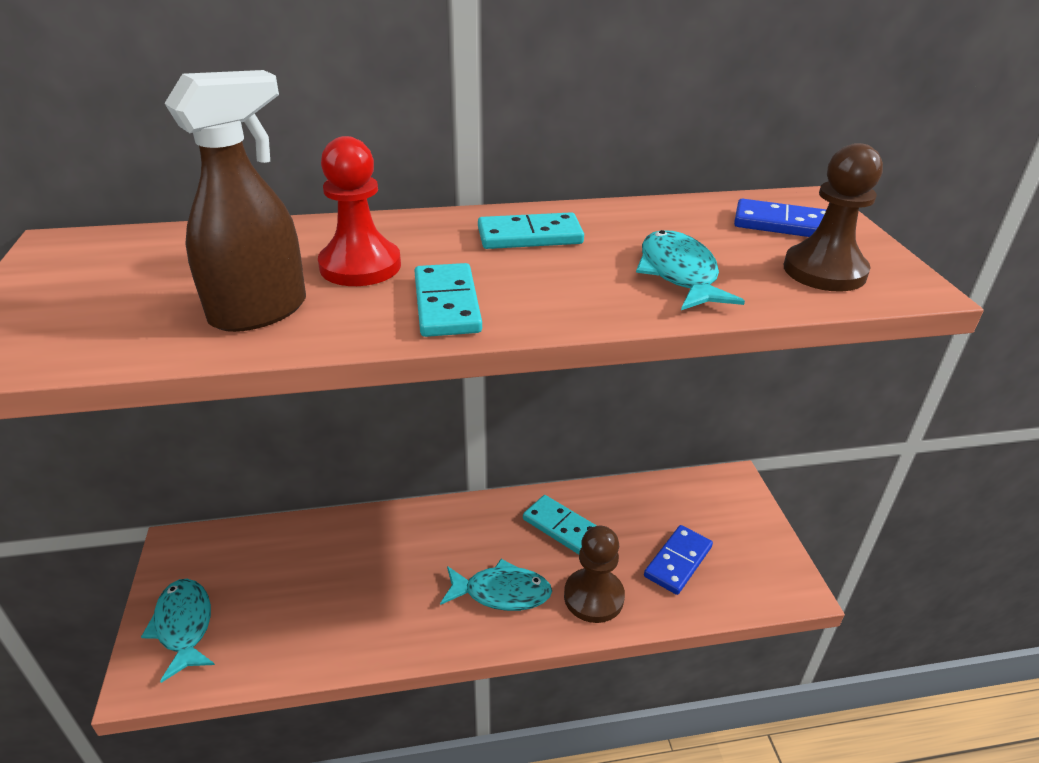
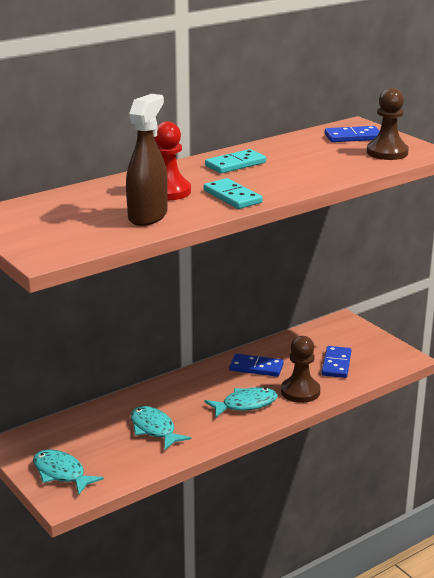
camera: 25 degrees left, 10 degrees down
turquoise domino [523,495,597,554] -> blue domino [229,354,284,377]
turquoise fish [636,230,745,310] -> turquoise fish moved to [131,406,191,450]

